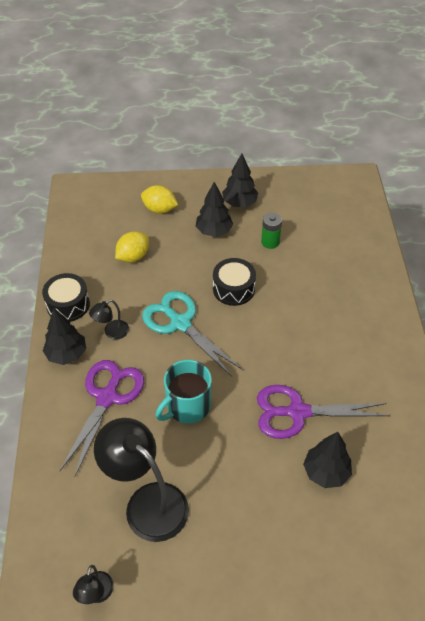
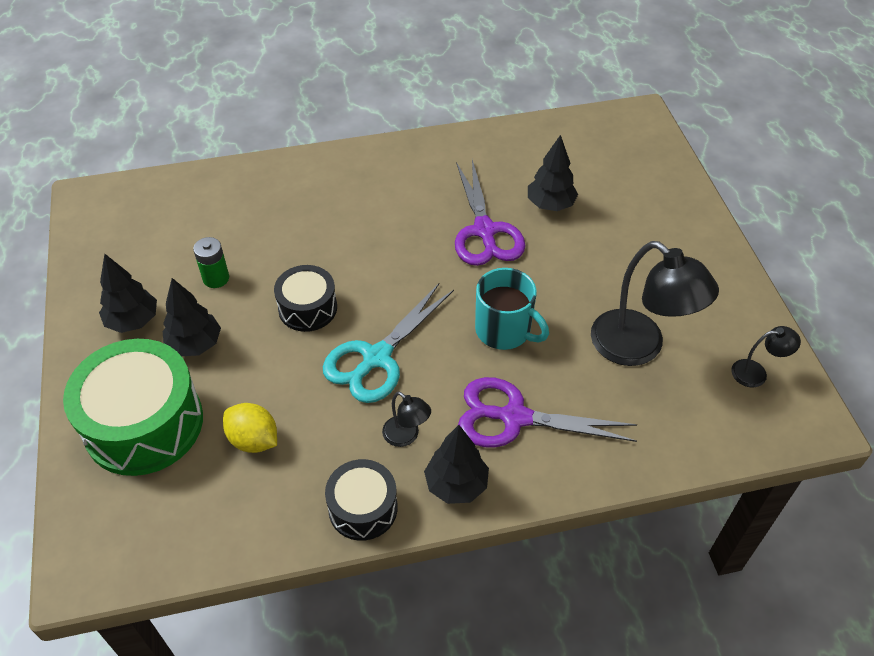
camera: 100 degrees left, 0 degrees up
black lamp [94,418,189,542] -> black lamp turned 75 degrees counterclockwise [591,241,719,366]
yellow lemon [141,185,178,214] -> green drum [63,339,203,476]

